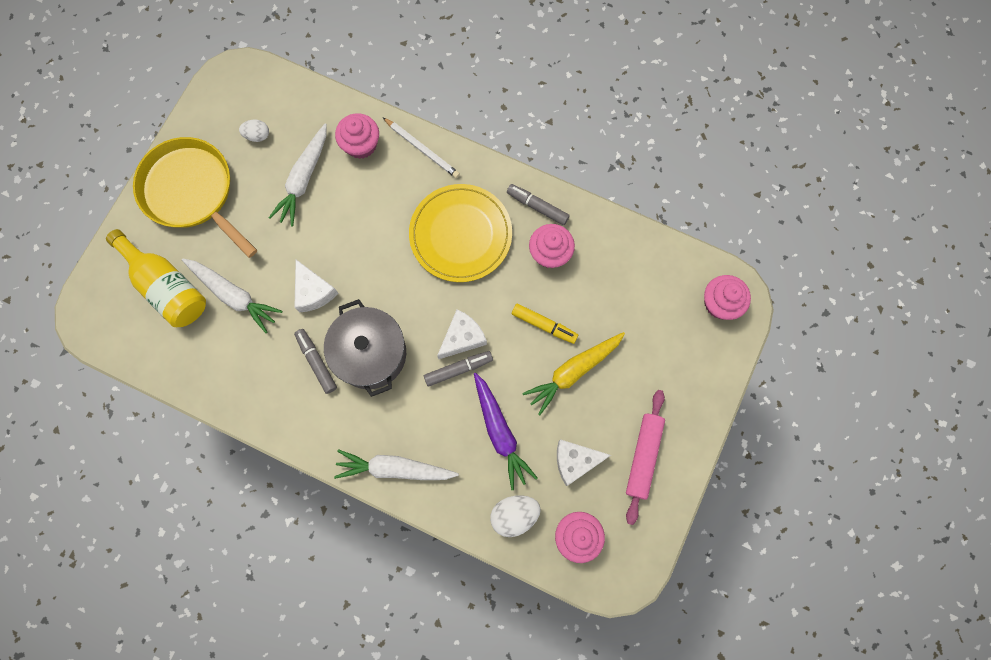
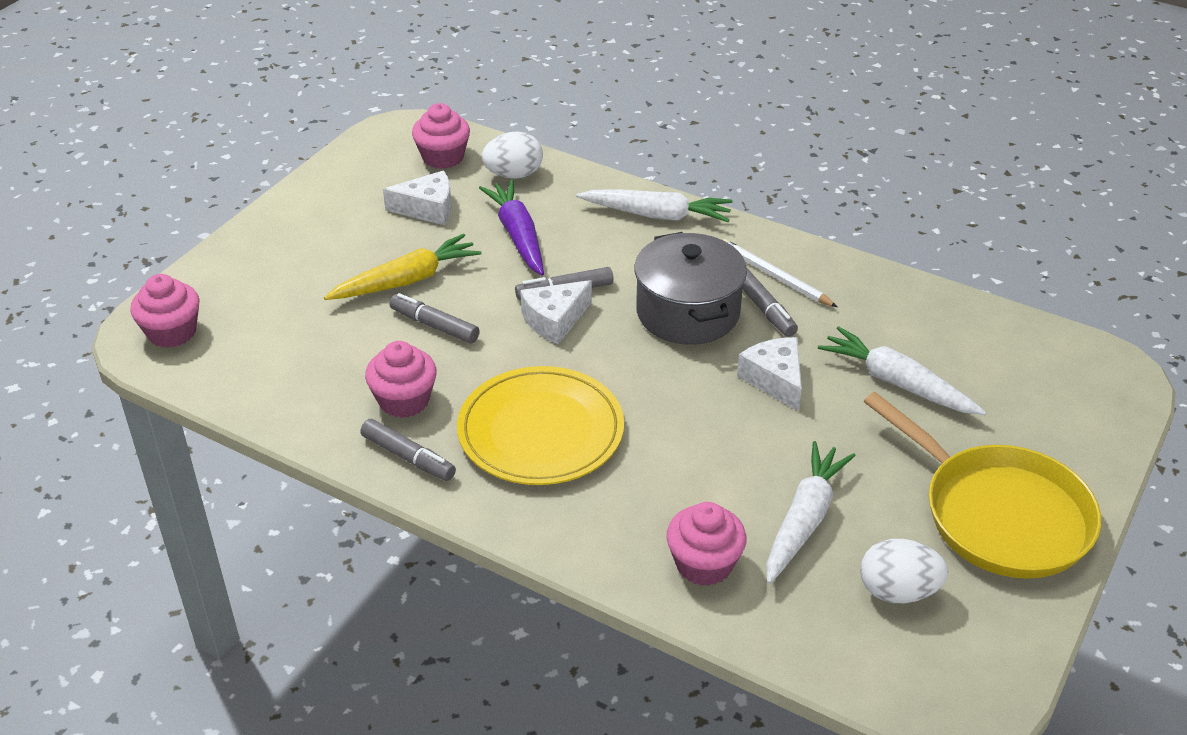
camera: 175 degrees left, 35 degrees down
yellow bottle [106,229,206,327] -> none
white egg [239,120,269,142] -> white egg [860,539,948,603], size x1.58
white pencil [382,117,460,178] -> white pencil moved to [723,239,837,307]
yellow marker [512,304,578,344] -> grey marker [389,293,480,343]
pink rolling pin [626,390,665,525] -> none

